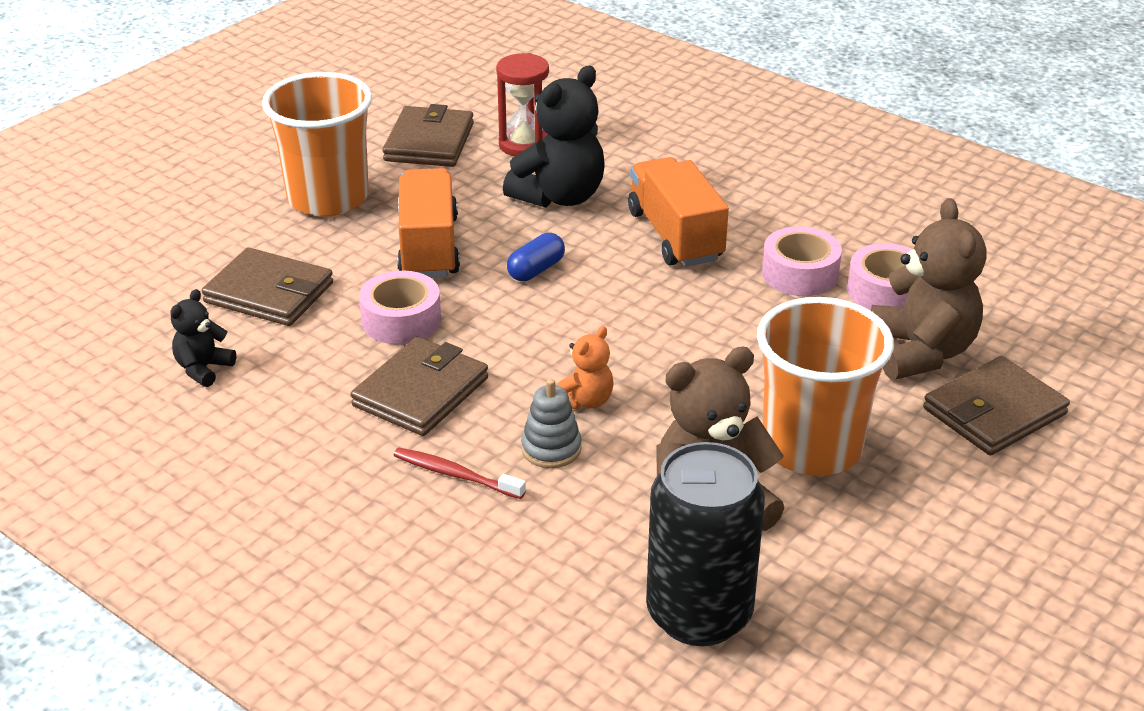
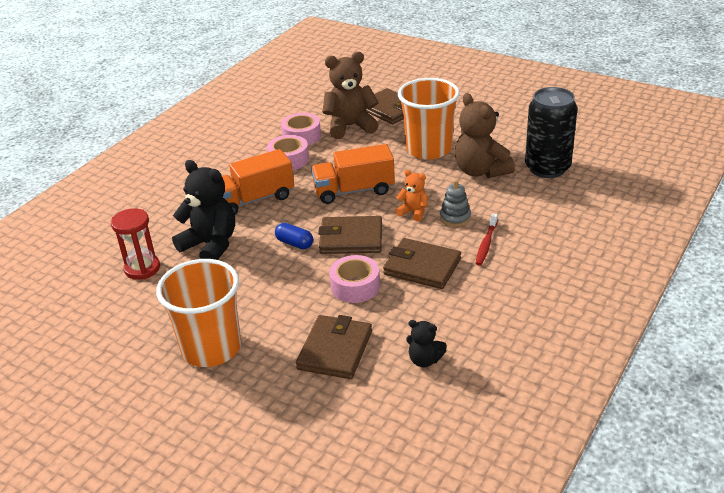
camera: 95 degrees left, 0 degrees up
brown wallet [383,104,474,167] -> brown wallet moved to [318,216,382,254]
orange truck [397,168,460,278] -> orange truck moved to [311,144,395,204]

